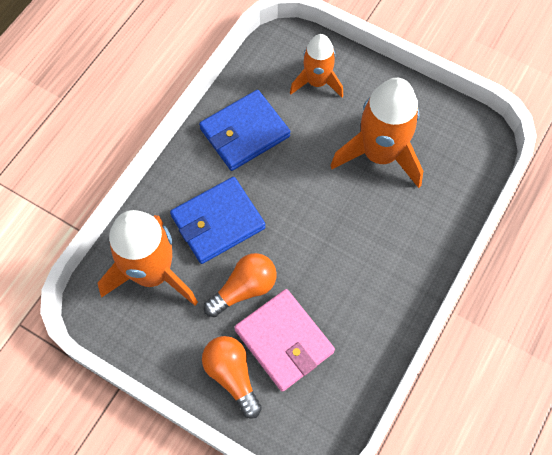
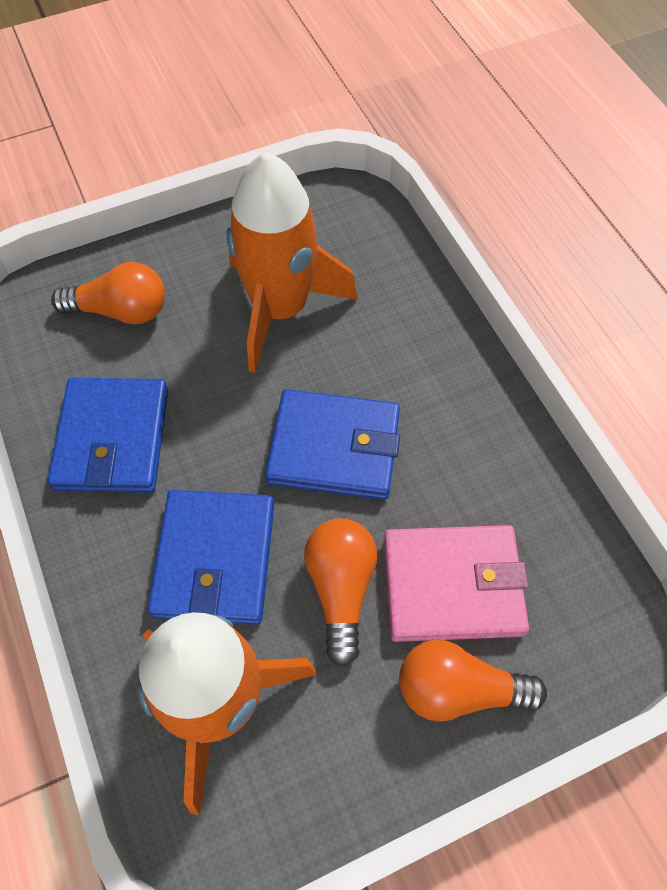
camera: 55 degrees left, 5 degrees down
orange rocket [290,34,343,97] -> orange light bulb [51,262,165,325]
none -> blue wallet [265,389,400,500]

